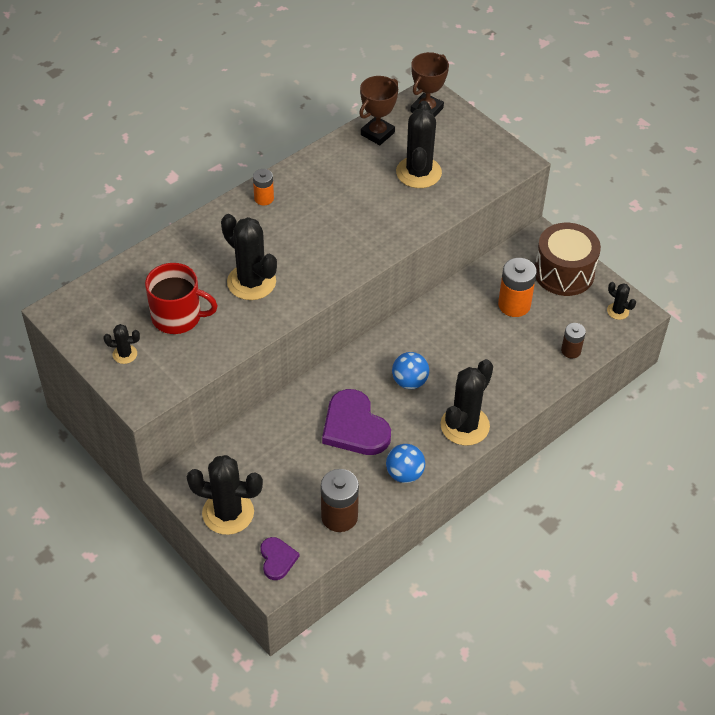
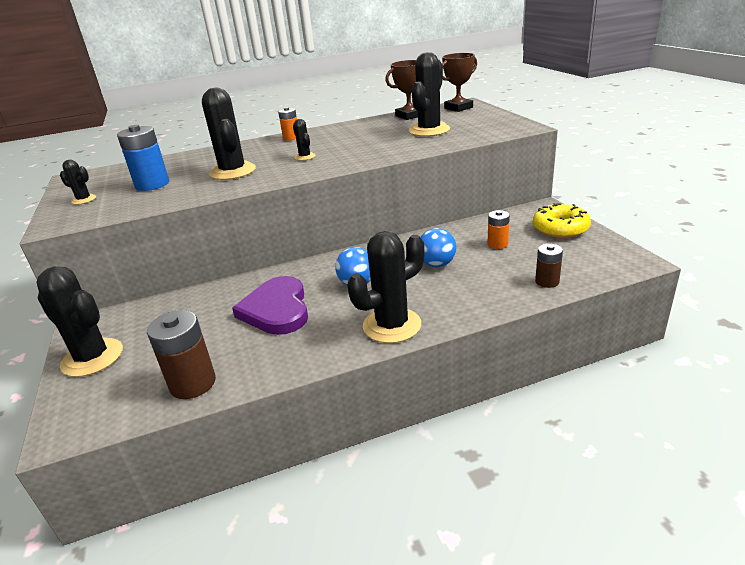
camera: 25 degrees right, 20 degrees down
red mug [145,263,218,334] -> blue battery [117,125,169,191]
purple heart [260,537,299,580] -> none
blue ball [386,444,425,483] -> blue ball moved to [420,228,457,267]
orange battery [498,258,537,317] -> orange battery [488,210,510,249], size x0.60
brown drum [535,223,601,296] -> yellow donut [533,203,591,238]
black cactus [607,282,636,320] -> black cactus moved to [293,119,316,161]

